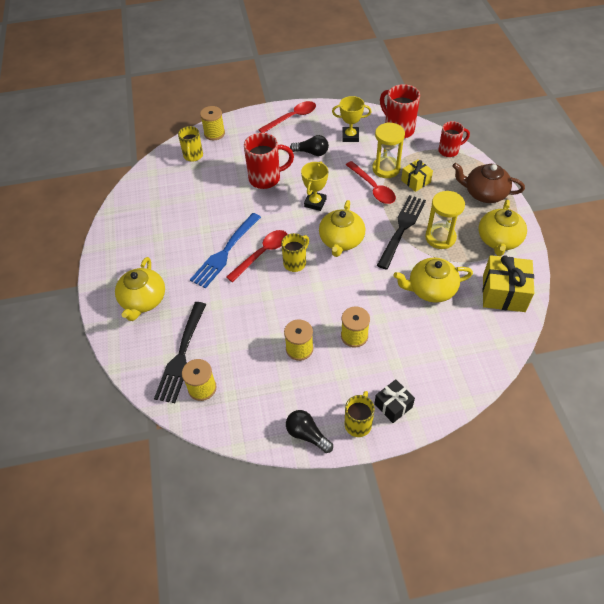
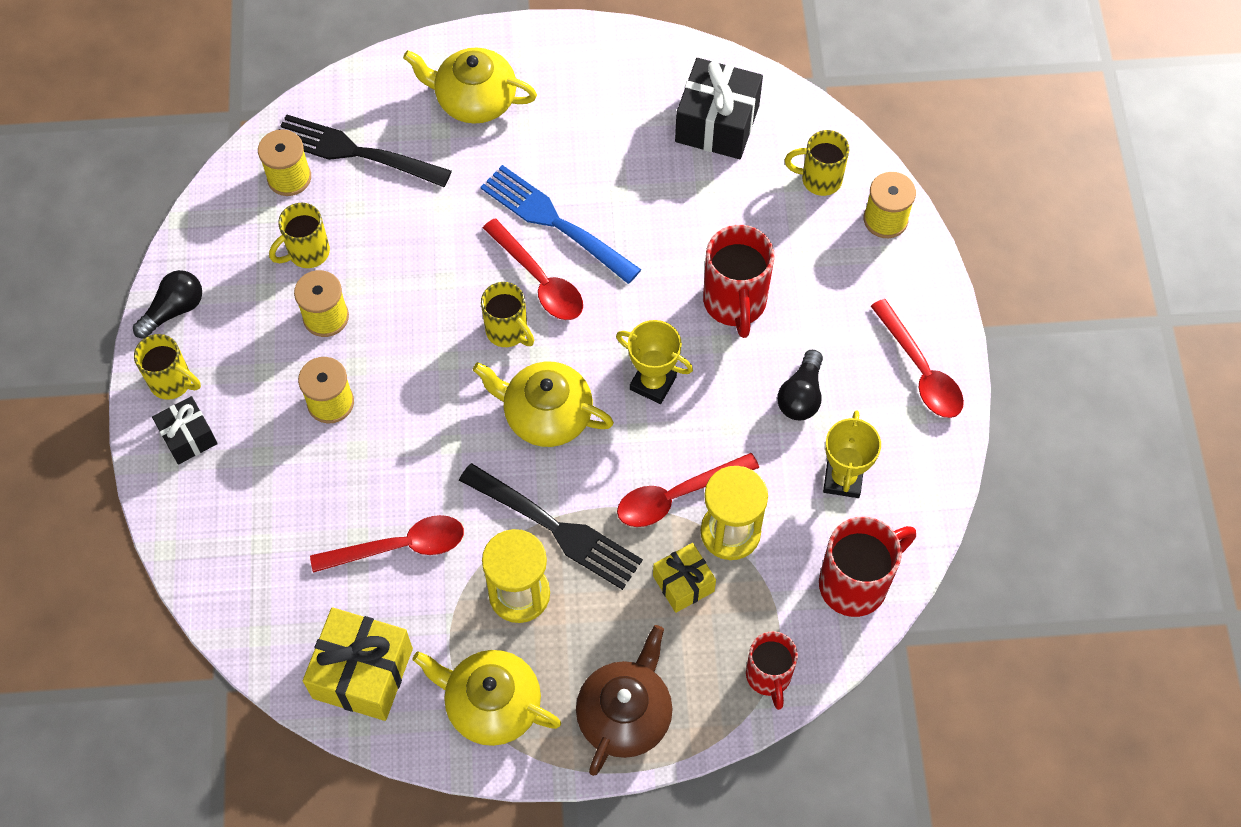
camera: 95 degrees right, 10 degrees up
yellow teapot [393,258,473,303] -> red spoon [310,515,464,573]
none -> yellow mug [269,203,330,268]
none -> black gift [675,58,763,159]

